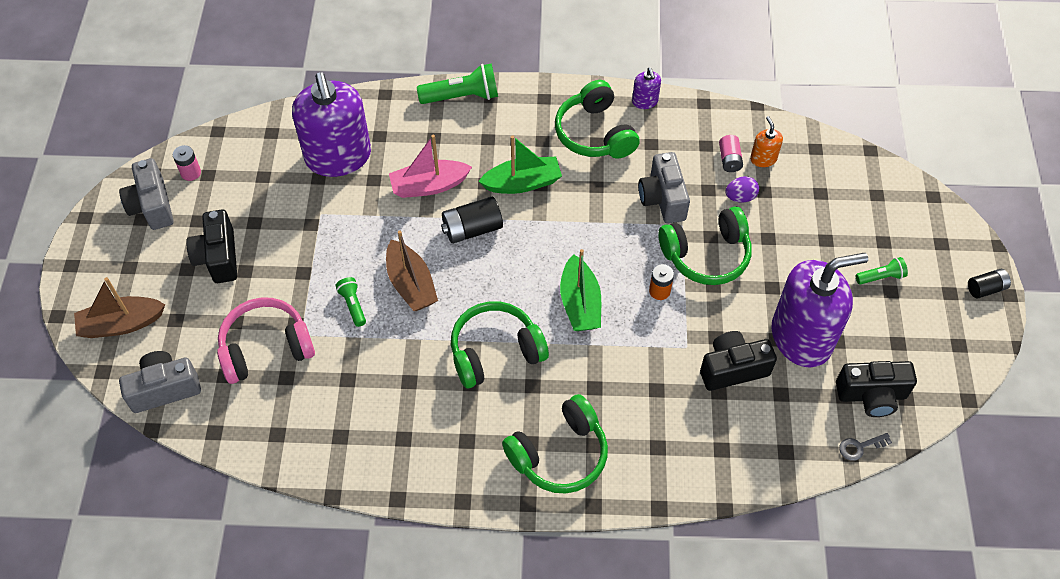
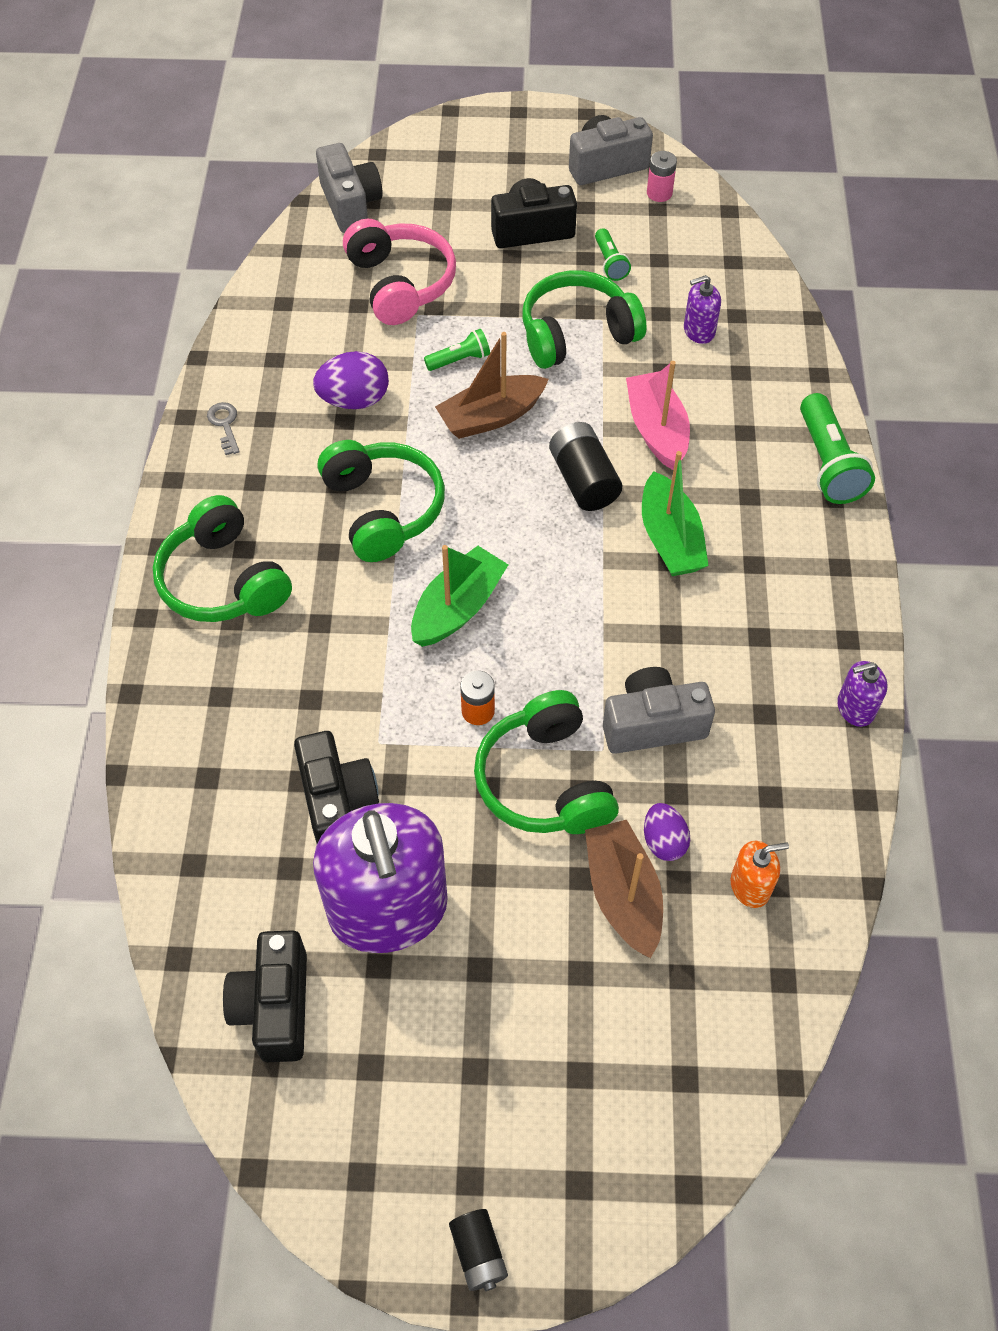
camera: 90 degrees right, 0 degrees up
brown boat [74,277,165,338] -> brown boat moved to [585,820,663,958]
purple soap dispenser [292,72,371,177] -> purple soap dispenser [684,275,721,344], size x0.41
green headphones [555,80,640,159] -> green headphones moved to [522,270,647,369]
green boat [560,249,601,331] -> green boat turned 135 degrees clockwise [411,545,508,647]
pink battery [719,135,743,172] -> none
grey key [839,433,892,461] -> grey key moved to [207,402,240,455]
green flashlight [856,257,908,285] -> green flashlight moved to [595,228,631,281]
none -> purple egg [313,351,389,409]

